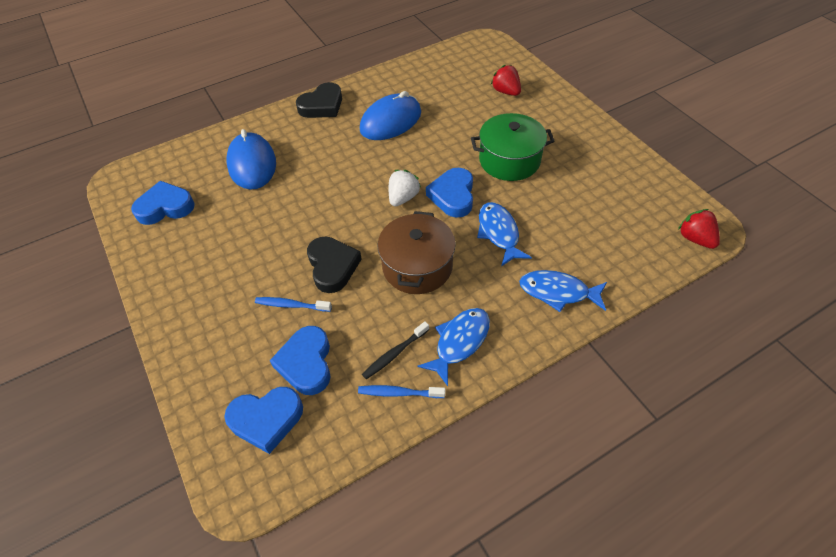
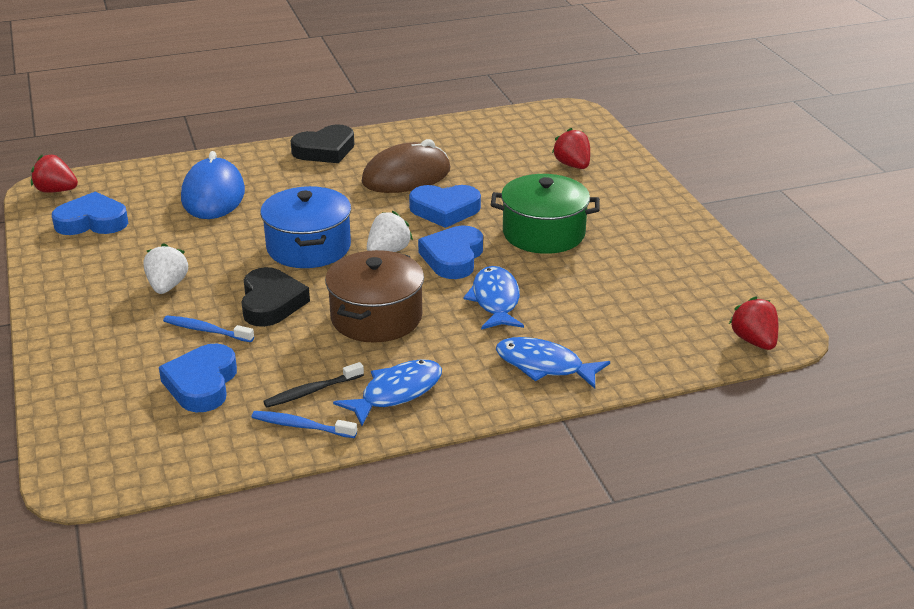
camera: 10 degrees right, 20 degrees down
blue heart [224,387,303,454] -> blue heart moved to [409,185,481,228]
blue mouse [360,91,421,140] -> brown mouse [362,139,450,193]
none -> red strawberry [31,155,78,193]
none -> white strawberry [143,243,188,294]
none -> blue pot [260,186,351,268]

